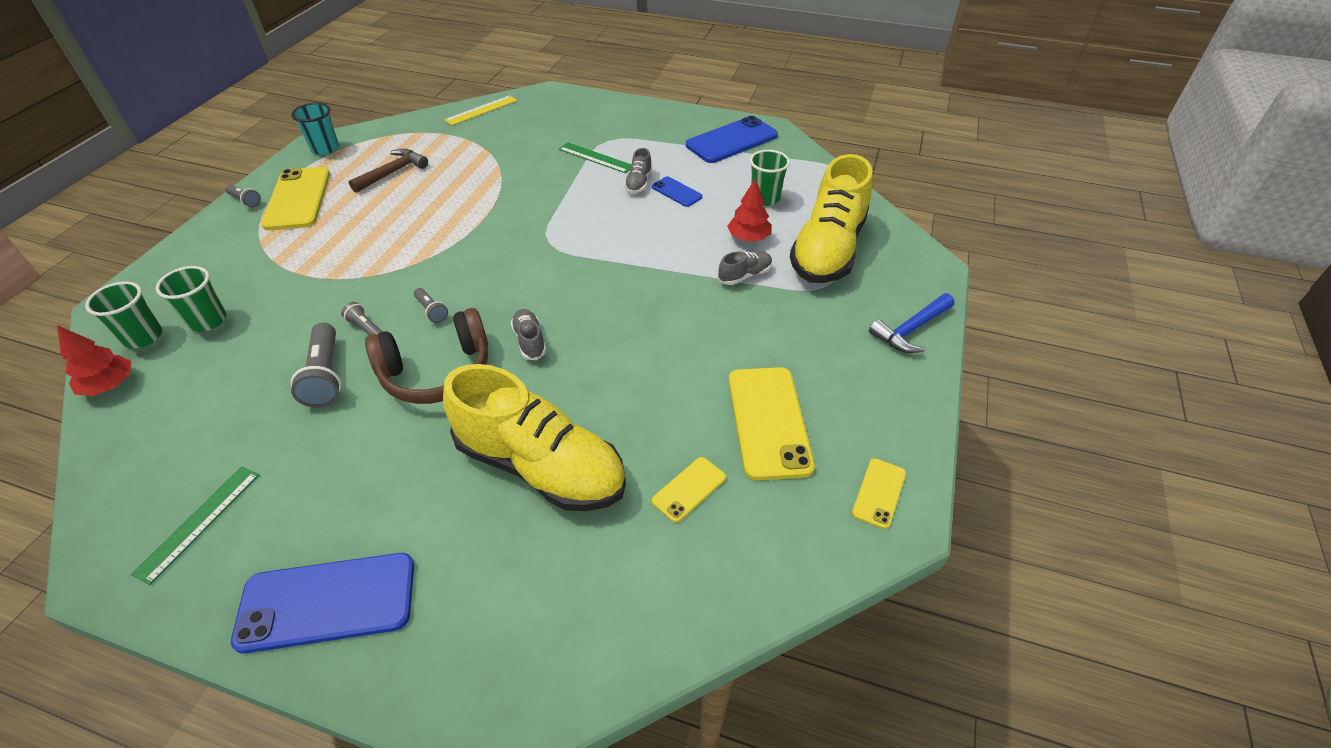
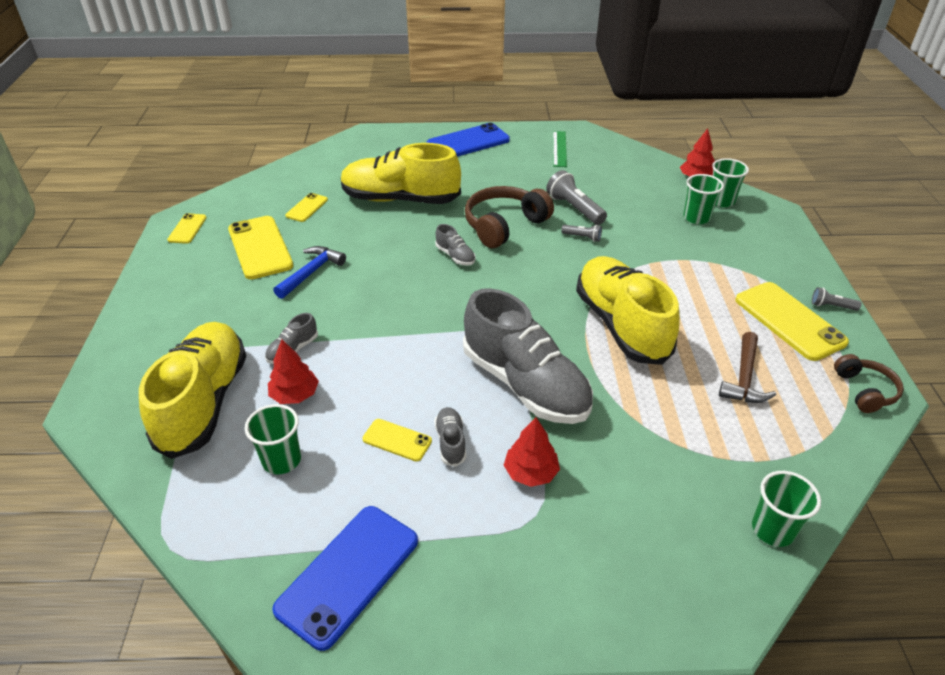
camera: 160 degrees right, 5 degrees down
turquoise cup [291,103,339,155] -> brown headphones [834,354,904,413]
grey flashlight [414,288,448,323] -> none
yellow ruler [444,95,517,125] -> green cup [752,471,821,547]
green ruler [559,142,631,173] -> red tree [504,417,560,487]
blue phone [652,176,703,207] -> yellow phone [362,419,432,462]
blue hammer [869,293,955,353] -> blue hammer moved to [273,246,346,299]
none -> grey shoe [463,288,593,424]
none -> yellow shoe [576,256,680,365]

